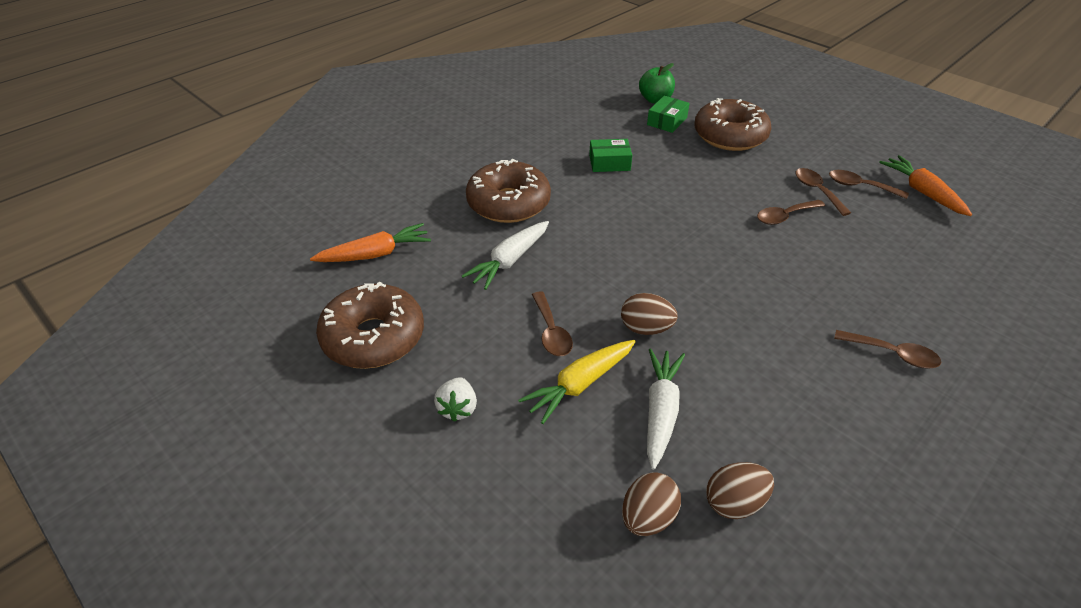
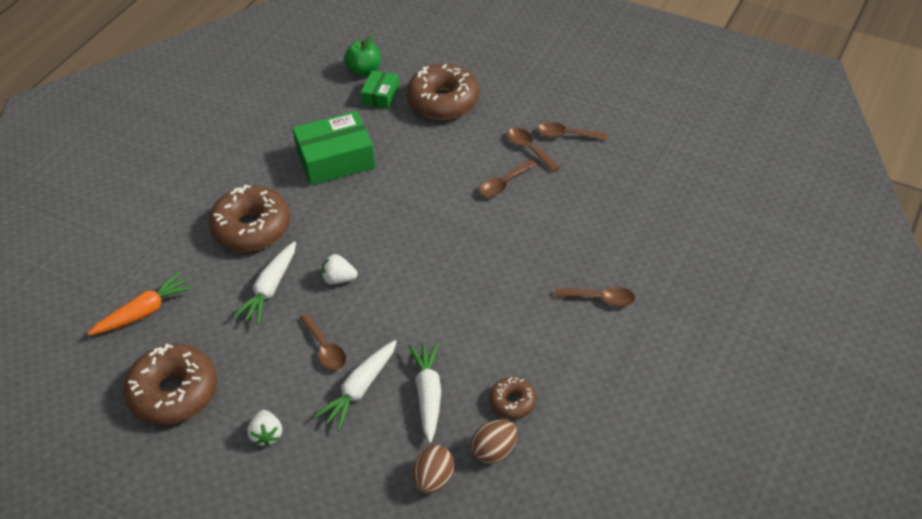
camera: 15 degrees left, 5 degrees up
yellow carrot [518,340,636,424] -> white carrot [315,340,397,430]
green box [589,139,632,172] -> green box [293,111,375,185], size x1.82
brown egg [621,293,678,335] -> none
orange carrot [879,155,972,216] -> none
none -> white strawberry [322,254,358,285]
none -> brown donut [489,377,536,419]

